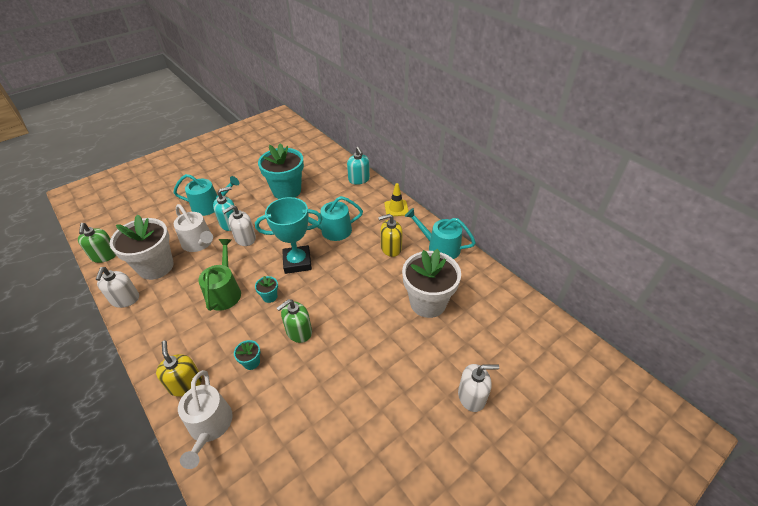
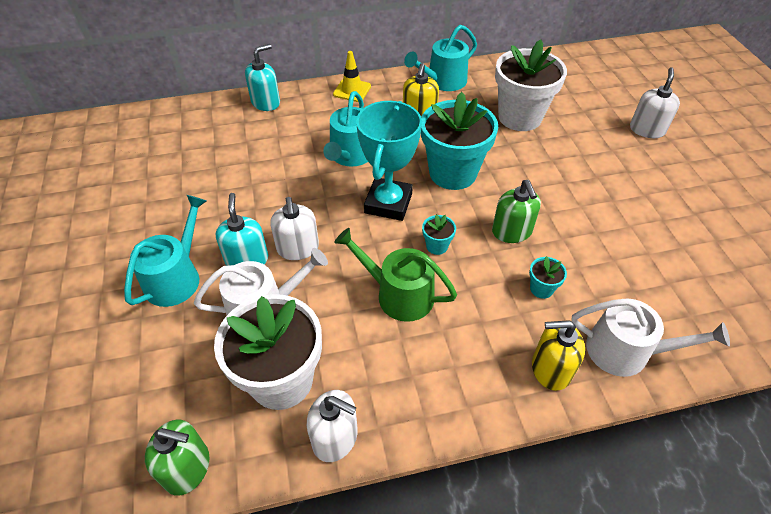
camera: 65 degrees left, 5 degrees up
turquoise flower pot [258,143,304,199] -> turquoise flower pot moved to [421,92,498,190]
turquoise soap dispenser [347,147,370,185] -> turquoise soap dispenser turned 45 degrees counterclockwise [245,44,280,111]

